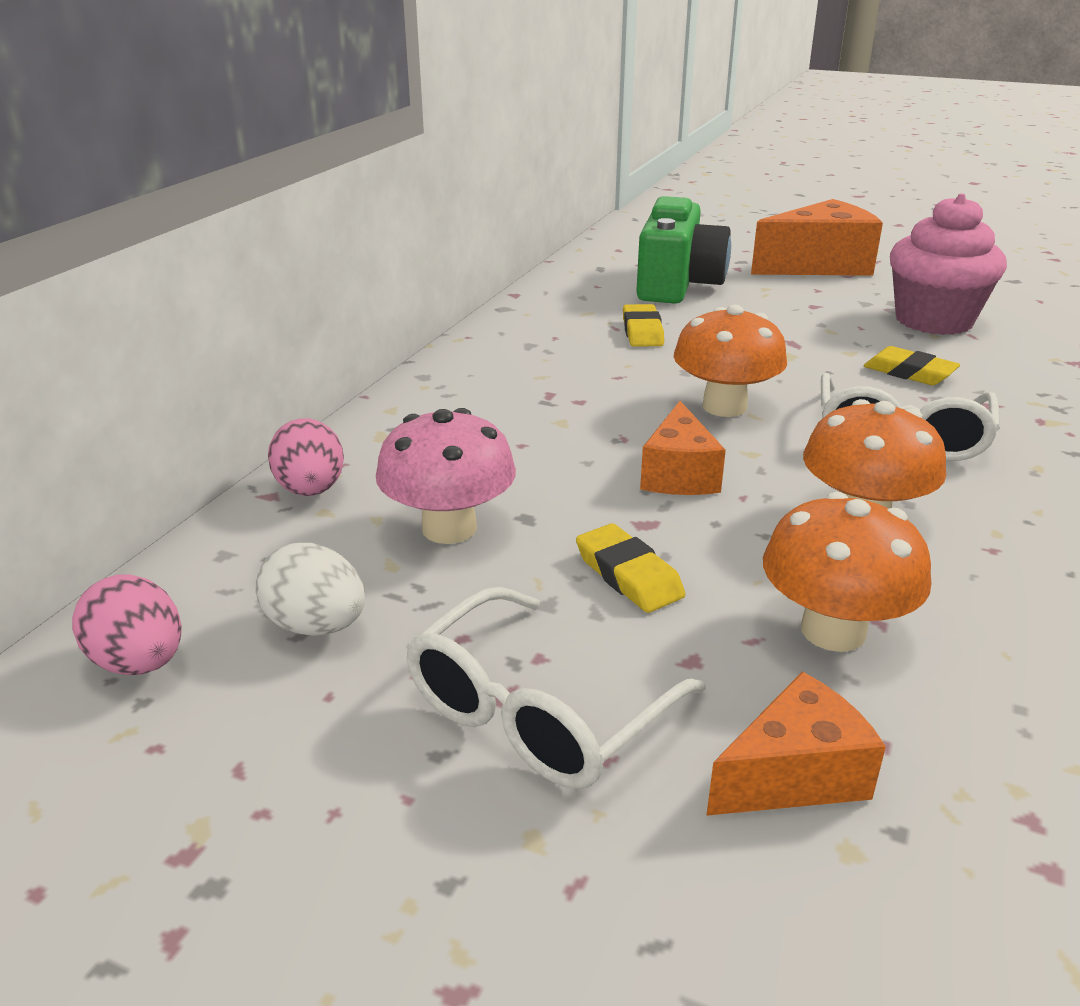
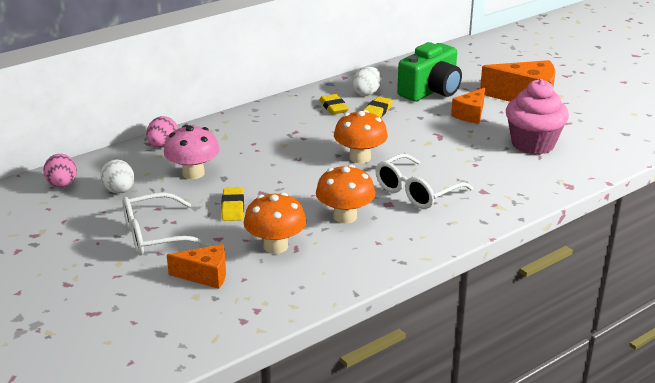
camera: 30 degrees right, 0 degrees up
orange cheese [640,401,726,495] -> orange cheese moved to [451,88,485,124]
yellow eraser [864,346,960,385] -> yellow eraser moved to [320,94,349,115]
none -> white egg [352,67,382,96]

